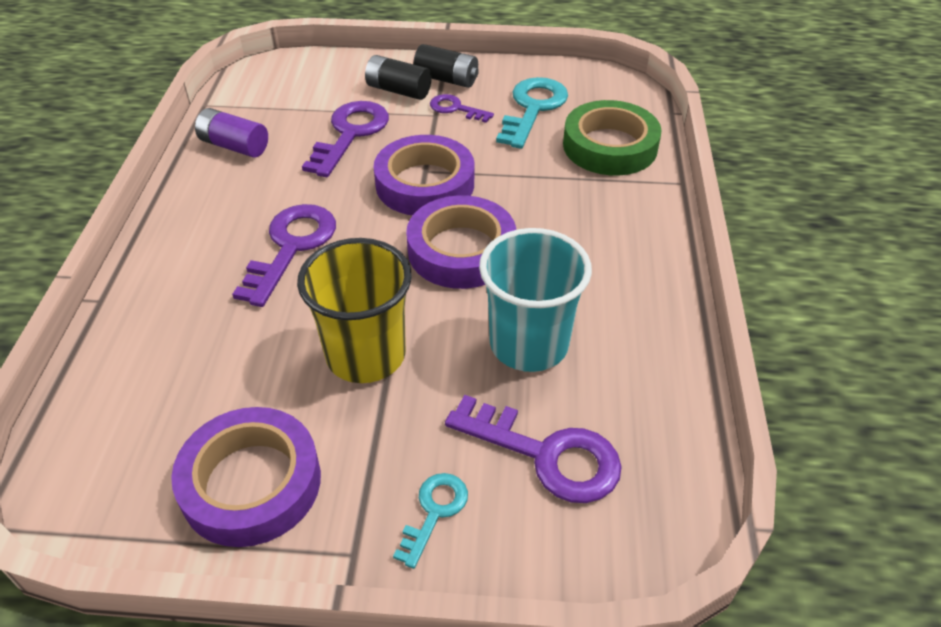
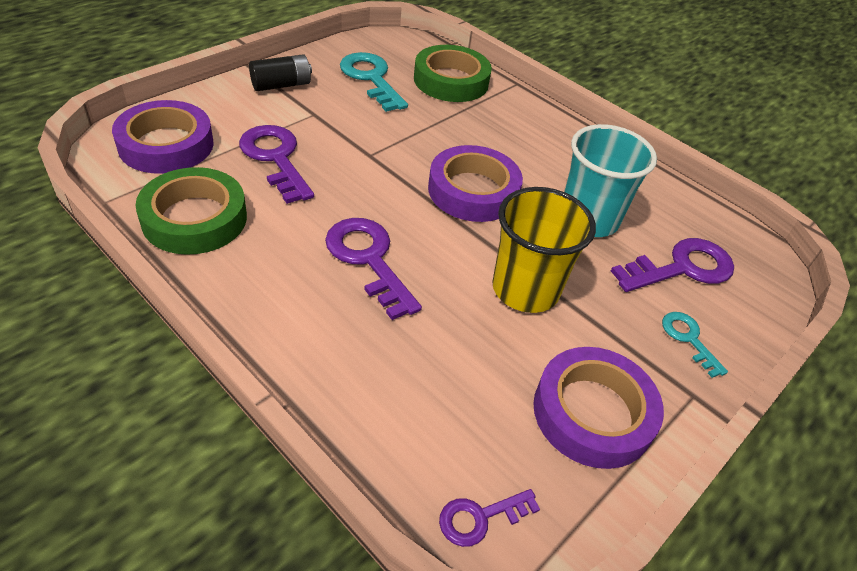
camera: 55 degrees left, 0 degrees up
purple battery [195,108,268,158] -> green tape [136,167,247,255]
black battery [365,55,432,100] -> none
purple tape [374,135,474,216] -> purple tape moved to [112,100,214,174]
purple key [430,94,494,123] -> purple key moved to [439,489,540,547]

